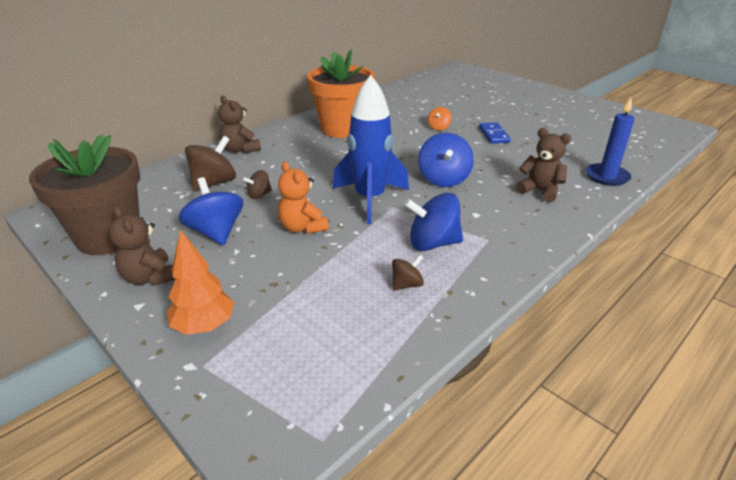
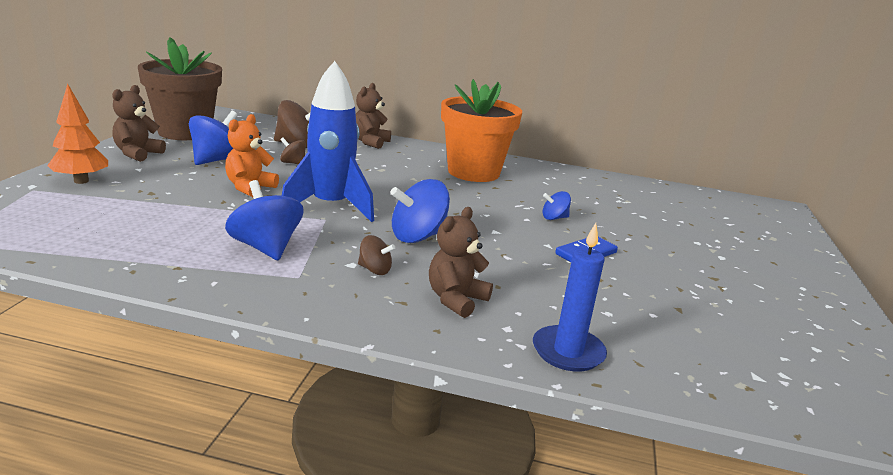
camera: 55 degrees right, 10 degrees down
brown spinning top [392,255,424,291] -> brown spinning top moved to [358,235,395,275]
orange spinning top [428,107,452,131] -> blue spinning top [543,191,571,220]
brown teddy bear [516,128,571,203] -> brown teddy bear turned 150 degrees counterclockwise [429,207,493,318]

